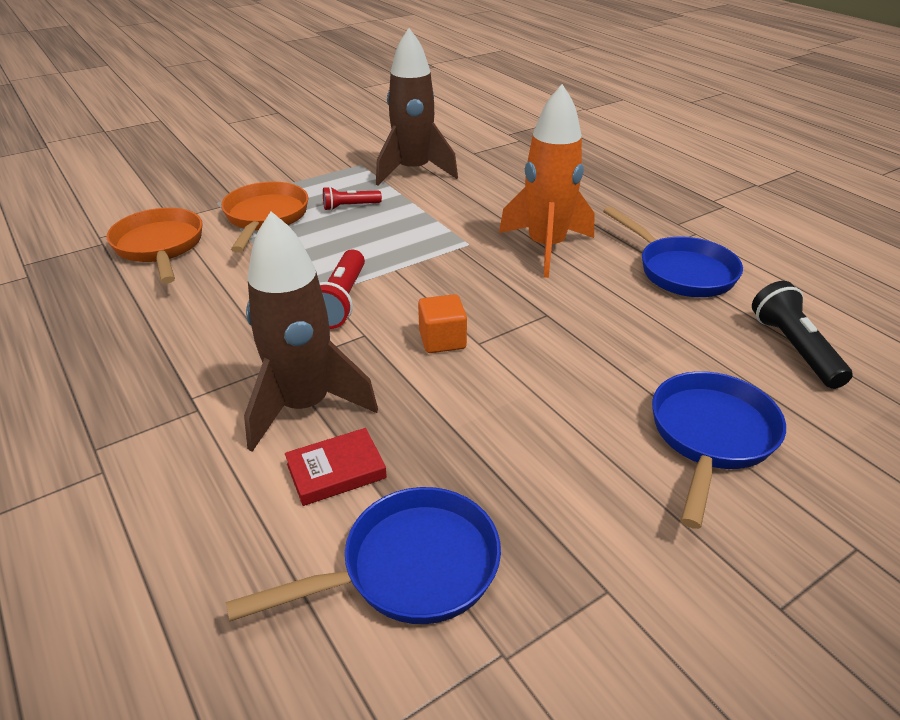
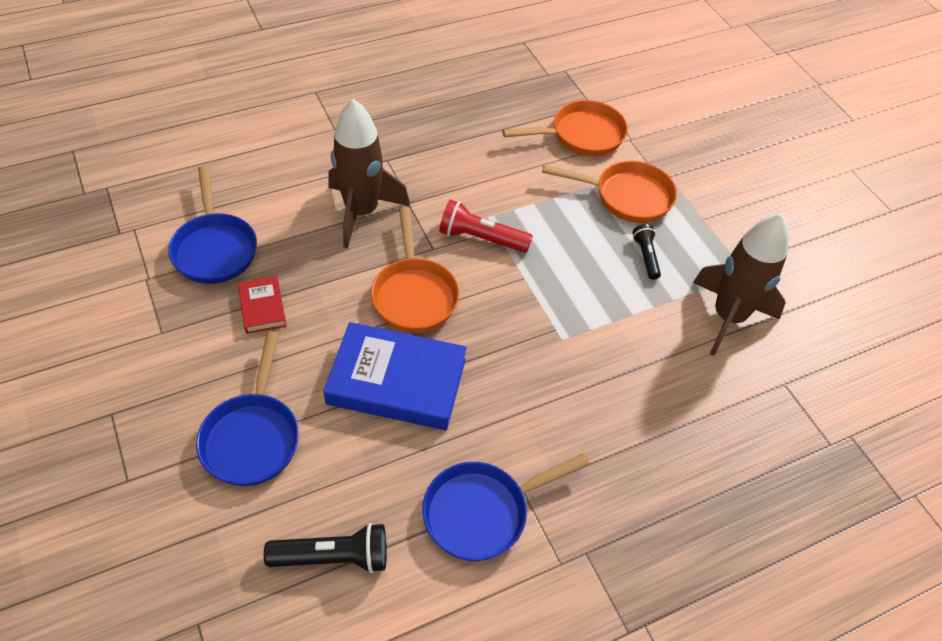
camera: 95 degrees right, 15 degrees up
red book [285,428,387,506] -> red book moved to [238,276,287,334]
red flashlight [323,186,382,211] -> black flashlight [632,224,661,280]
orange cube [418,294,467,353] -> orange pan [371,207,459,333]
orange rocket [499,84,595,278] -> none
blue pan [652,371,786,529] -> blue pan turned 60 degrees clockwise [196,331,299,486]
none -> blue book [323,322,467,430]

